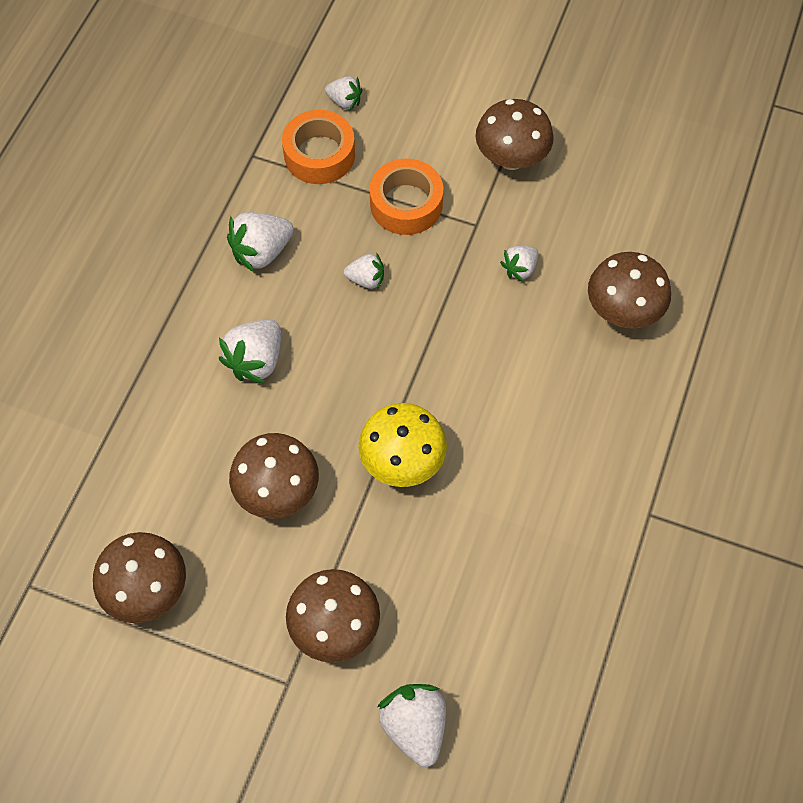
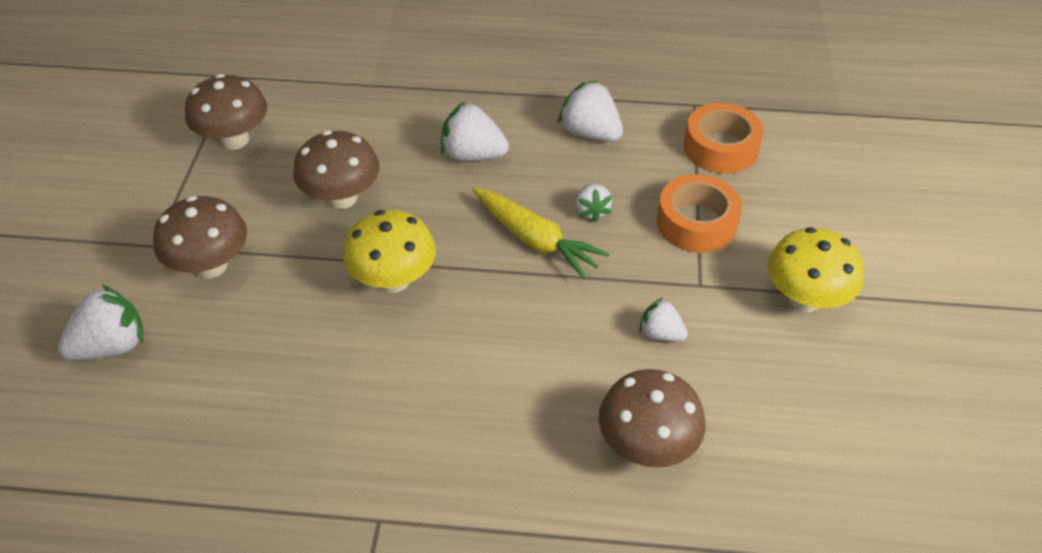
camera: 75 degrees right, 15 degrees down
white strawberry [325,76,362,110] -> none
brown mushroom [476,99,554,170] -> yellow mushroom [767,227,864,312]
none -> yellow carrot [472,188,609,279]

